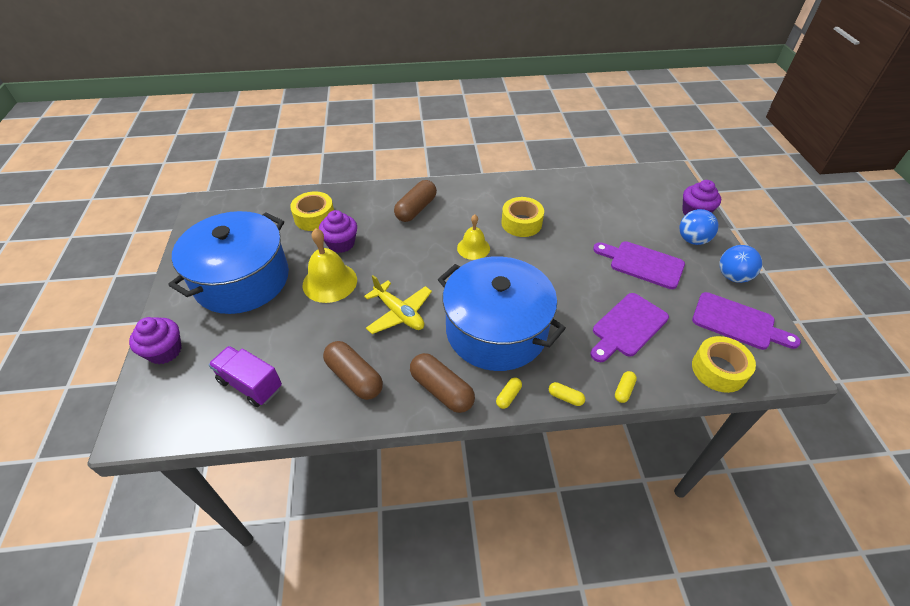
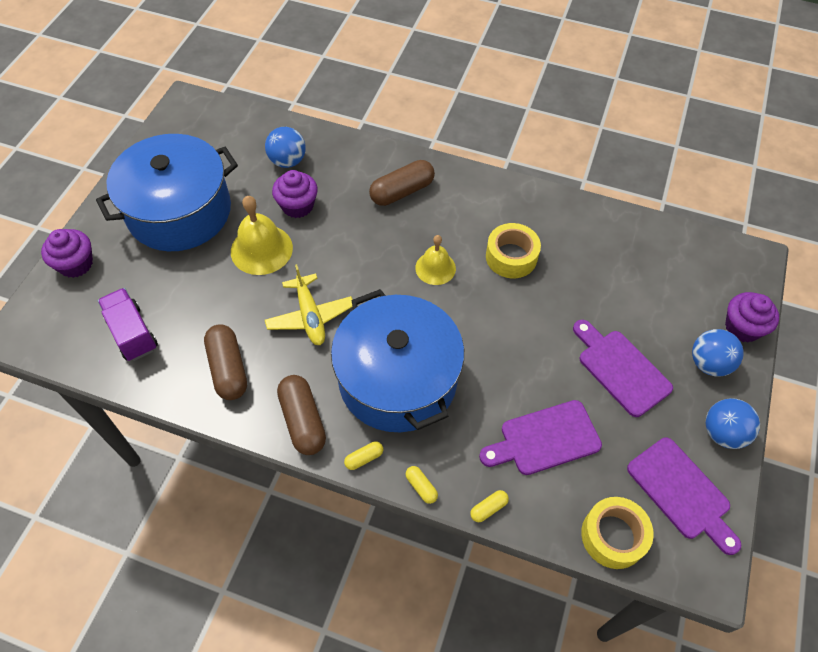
camera: 25 degrees right, 10 degrees up
yellow tape [290,191,334,231] -> blue ball [265,127,306,168]

